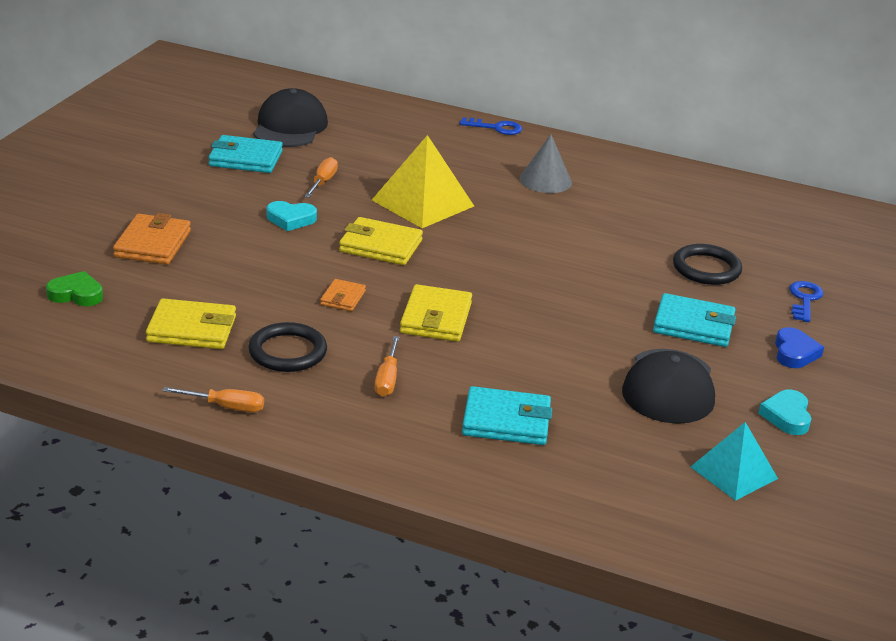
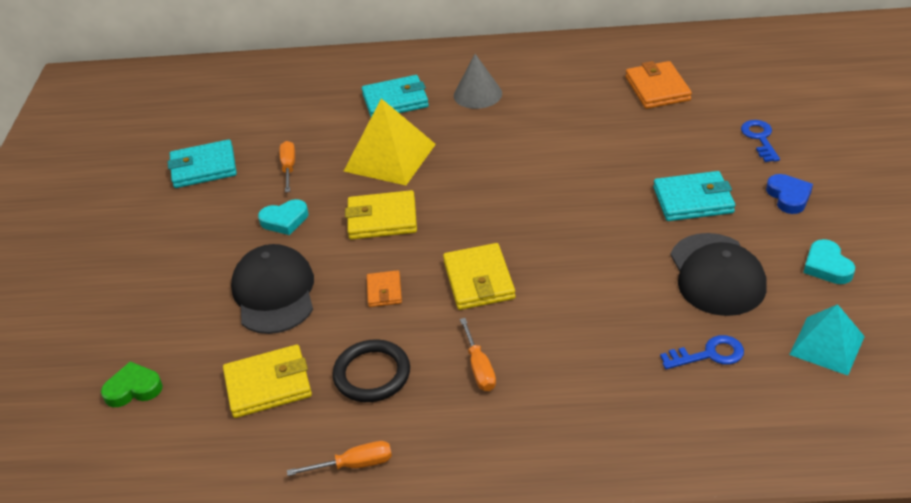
camera: 15 degrees left, 10 degrees up
orange wallet [113,213,191,265] -> orange wallet moved to [626,61,692,109]
black cap [253,88,328,147] -> black cap moved to [231,244,314,334]
blue key [459,117,522,135] -> blue key moved to [660,335,744,369]
turquoise wallet [462,386,553,445] -> turquoise wallet moved to [362,75,429,117]
black ring [673,244,742,285] -> none

